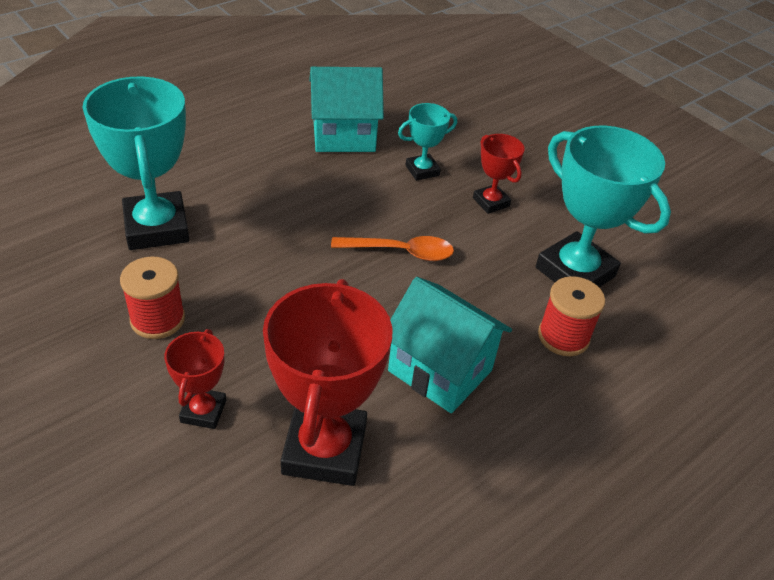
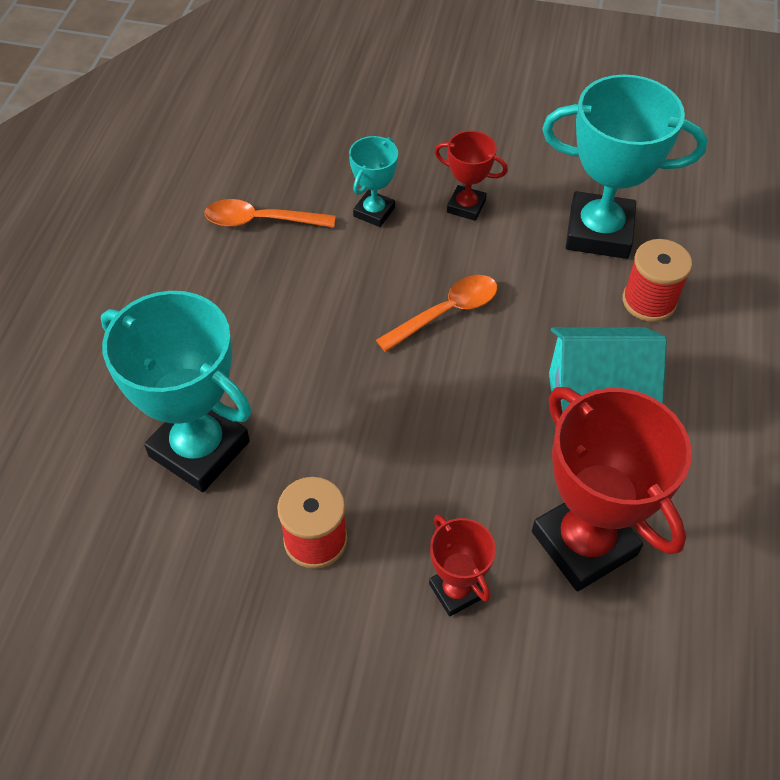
camera: 35 degrees left, 10 degrees up
turquoise house [309,67,384,152] -> orange spoon [205,199,335,228]

